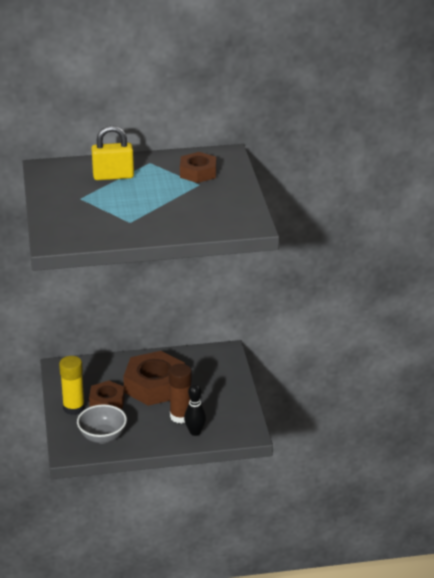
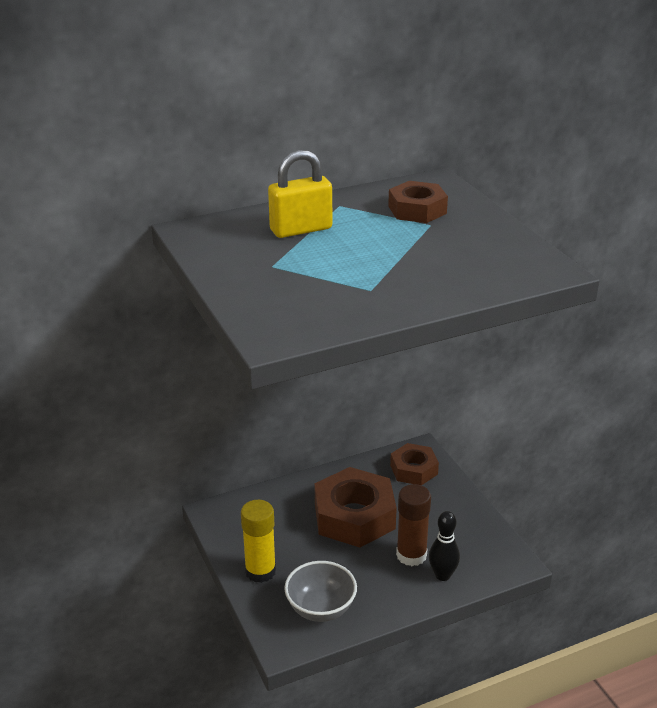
camera: 15 degrees left, 0 degrees up
brown nut [89,380,125,409] -> brown nut moved to [390,443,439,485]

